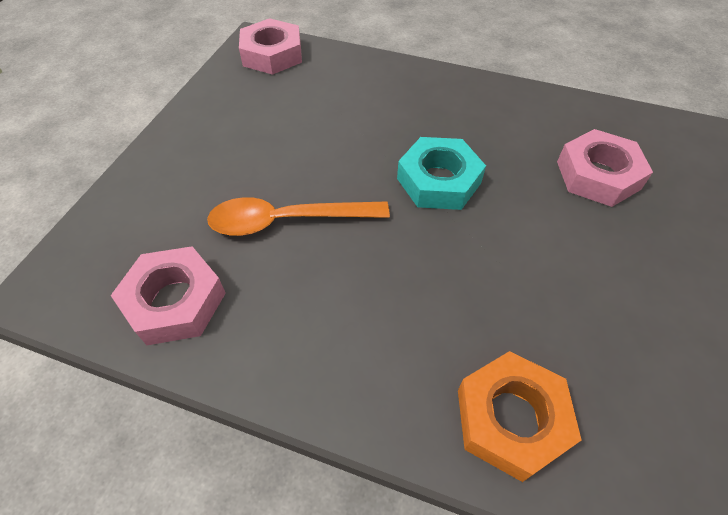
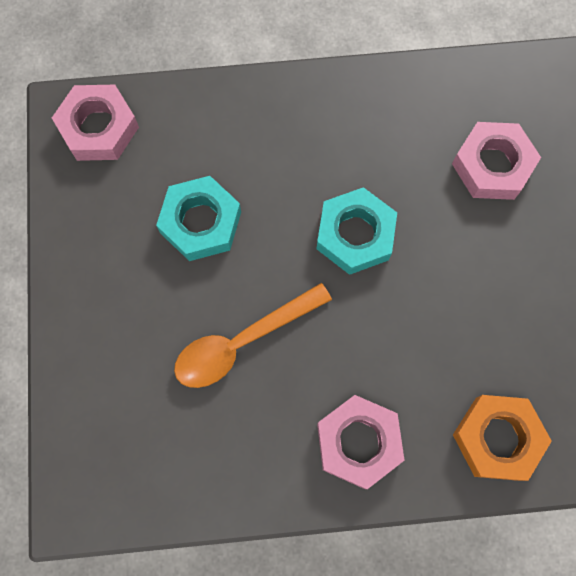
camera: 25 degrees left, 20 degrees up
pink nut [111,246,226,345] -> pink nut moved to [317,395,405,489]
none -> turquoise nut [156,176,241,261]

